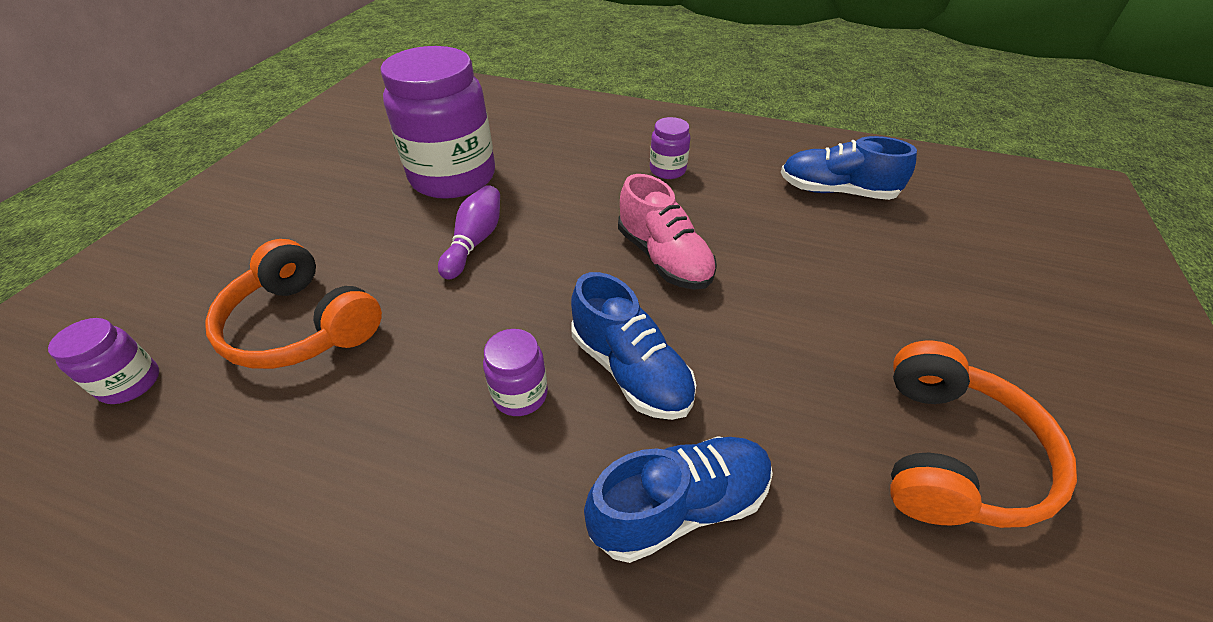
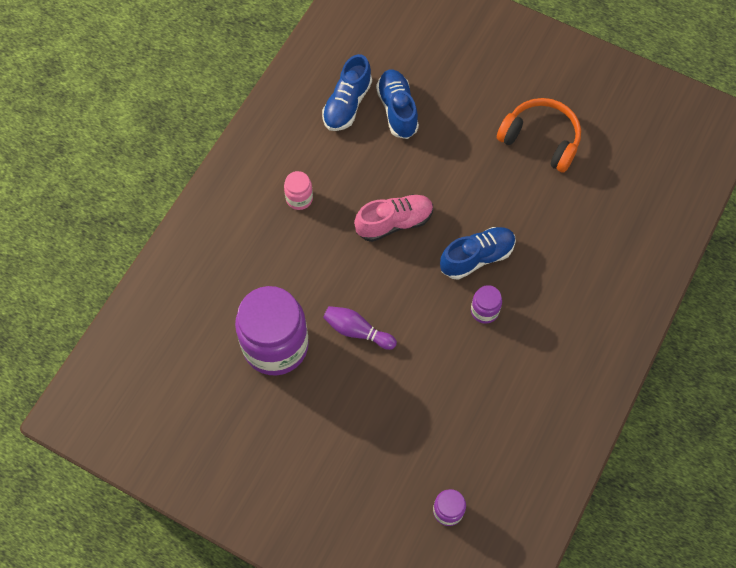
camera: 80 degrees left, 20 degrees up
orange headphones [205,239,382,369] -> none
blue shoe [584,436,773,563] -> blue shoe moved to [376,70,419,139]
purple jar [650,117,690,179] -> pink jar [284,171,313,210]

